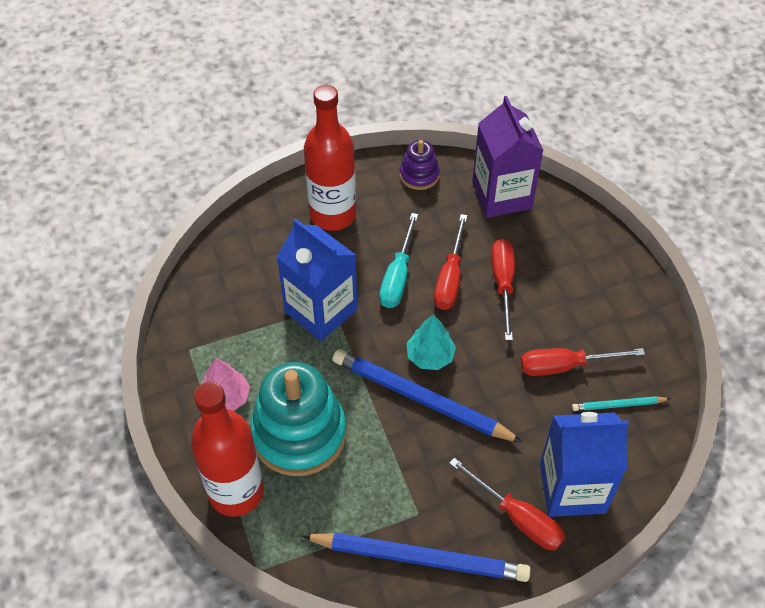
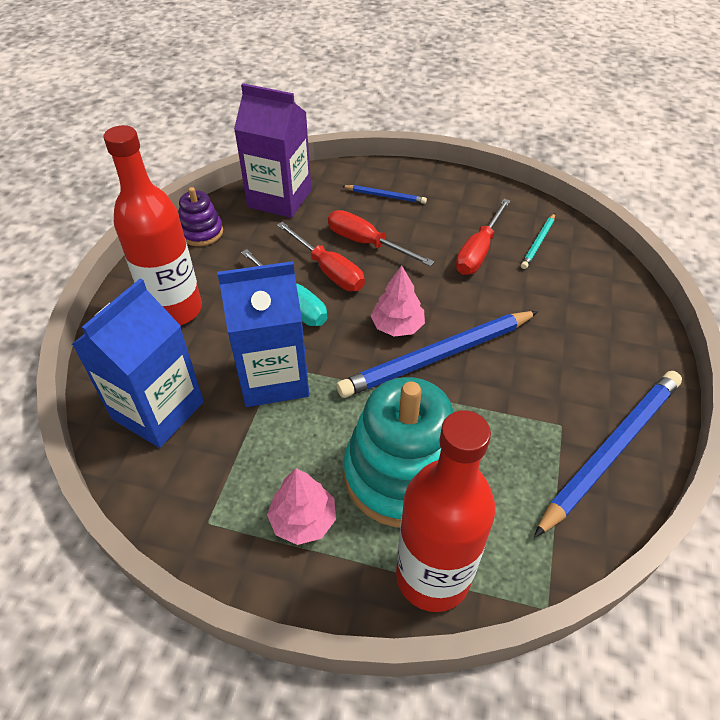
camera: 55 degrees left, 5 degrees down
turquoise tree [406,314,456,370] -> pink tree [371,265,425,337]
red screwdriver [449,458,565,550] -> none
blue carton [540,412,629,517] -> blue carton moved to [72,279,204,448]
none -> blue pencil [342,185,427,204]

